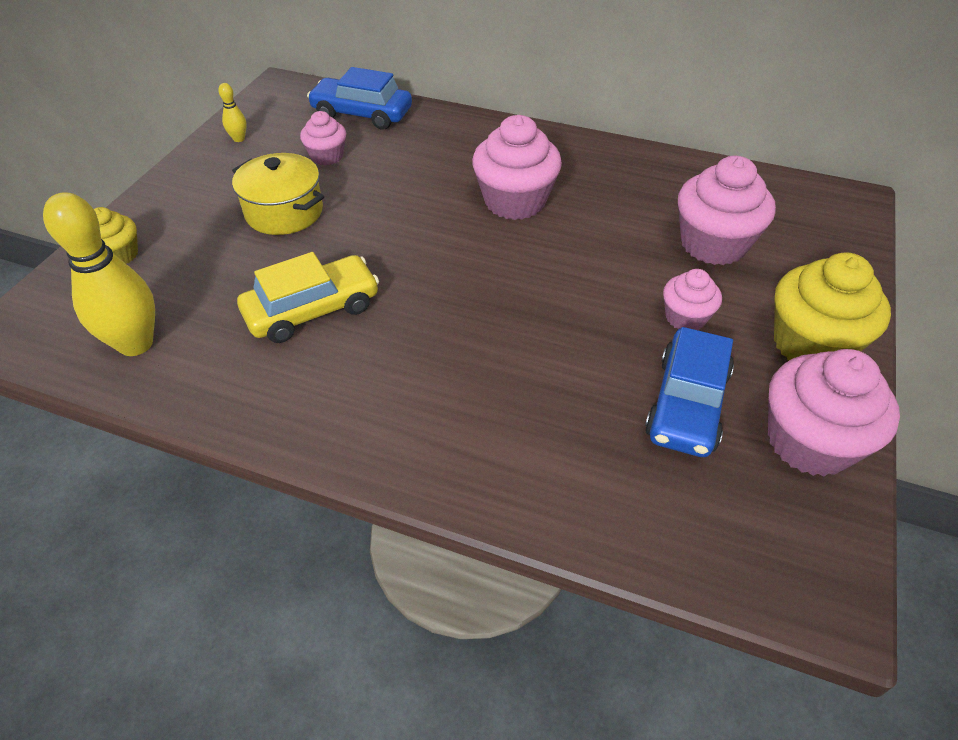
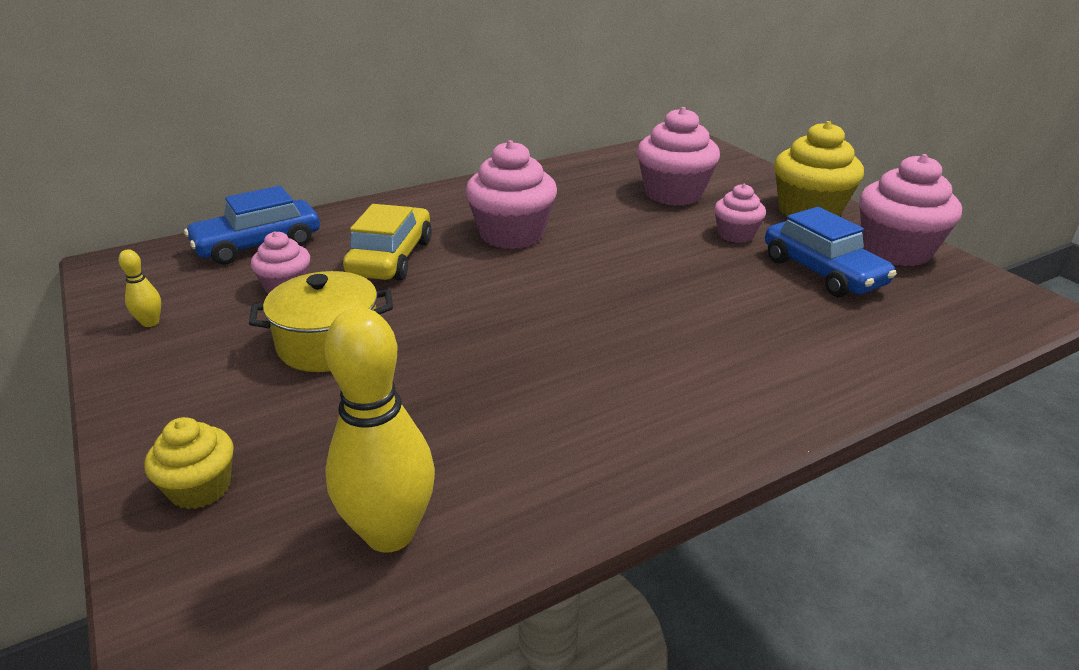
camera: 50 degrees left, 15 degrees down
yellow car [237,252,379,343] -> yellow car moved to [343,204,432,281]

